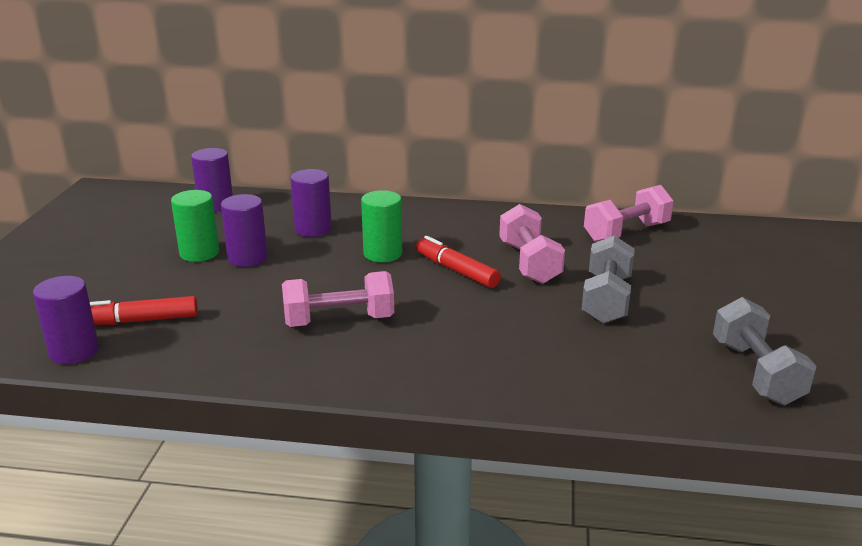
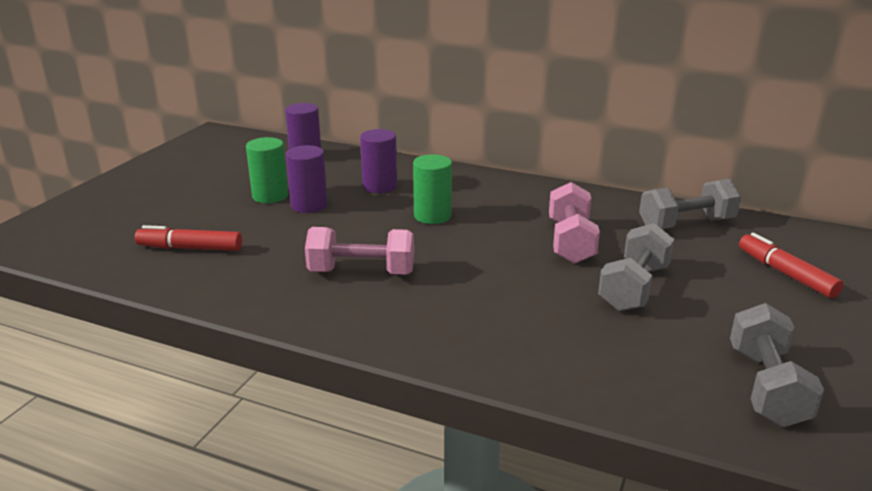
camera: 15 degrees right, 0 degrees up
purple cylinder [33,276,99,364] -> none
red marker [416,236,501,288] -> red marker moved to [739,233,843,298]
pink dumbbell [584,185,674,242] -> grey dumbbell [639,179,741,229]

